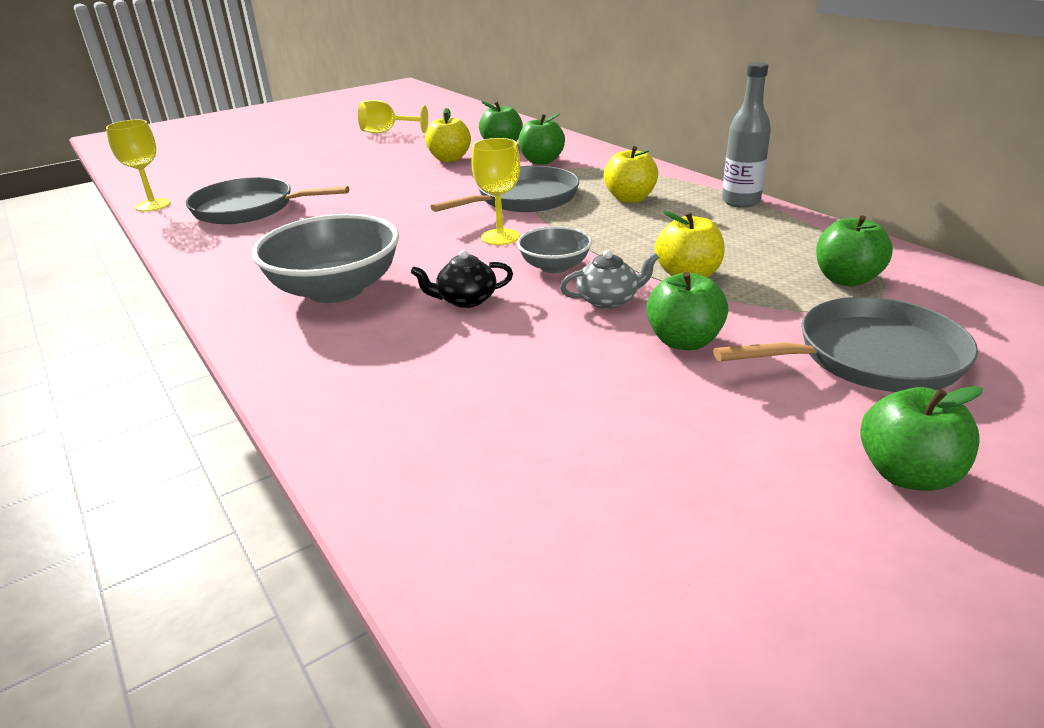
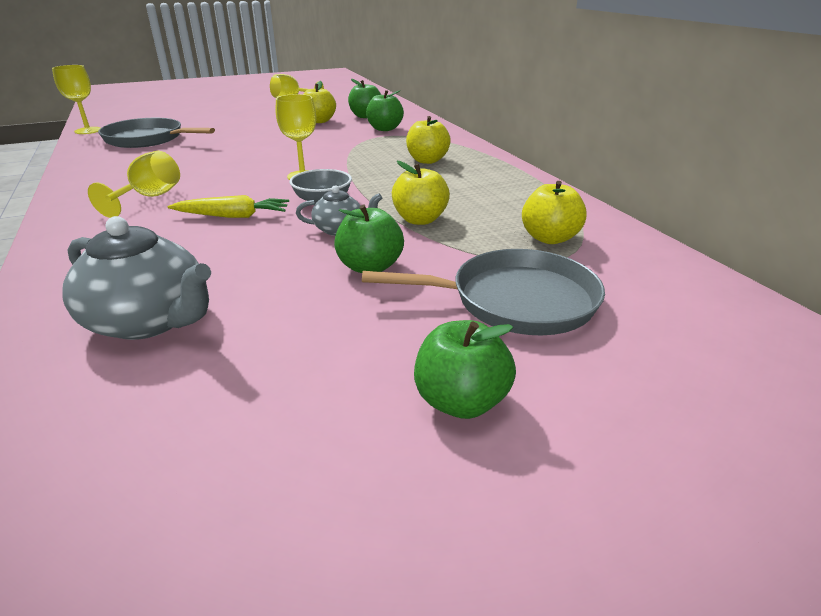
camera: 10 degrees right, 0 degrees up
grey bowl [252,214,399,303] -> yellow goblet [88,151,180,218]
black teapot [411,250,513,308] -> yellow carrot [168,195,289,218]
grey pan [430,166,579,212] -> none
grey bottle [722,62,771,208] -> none
green apple [816,215,893,287] -> yellow apple [522,181,587,244]
none -> grey teapot [62,216,211,340]

